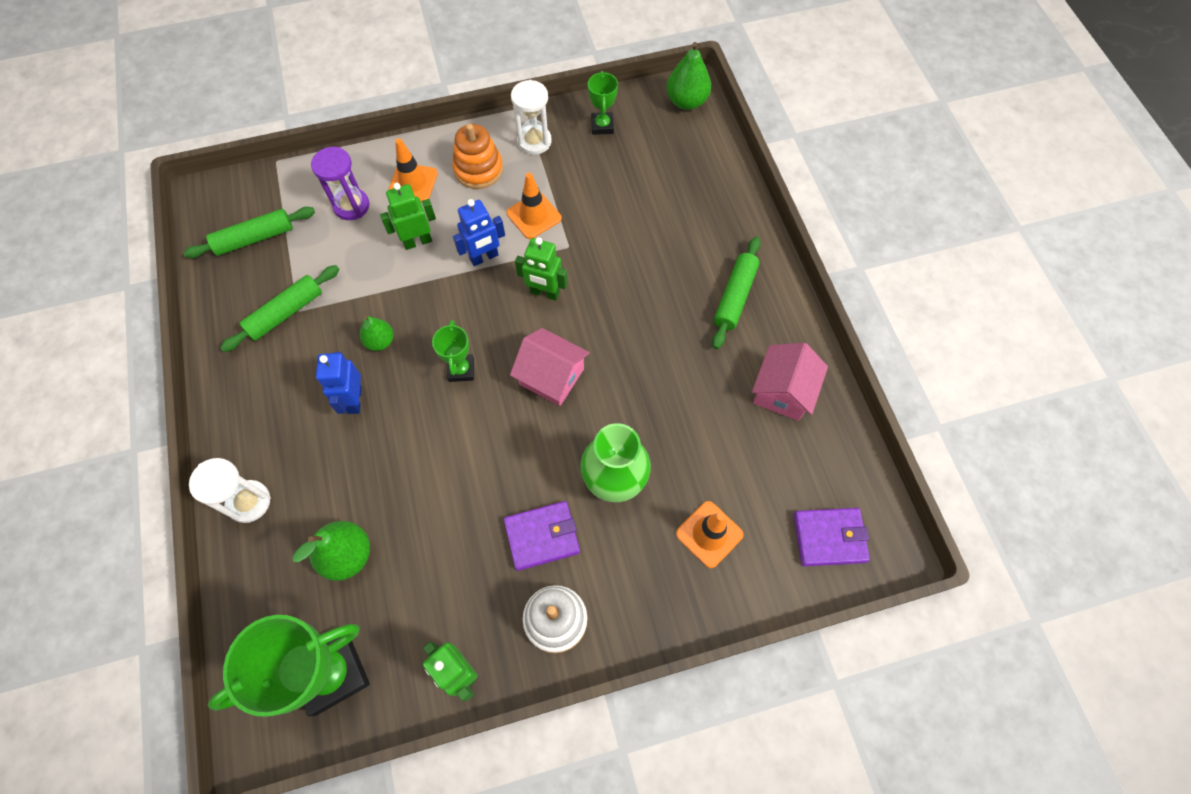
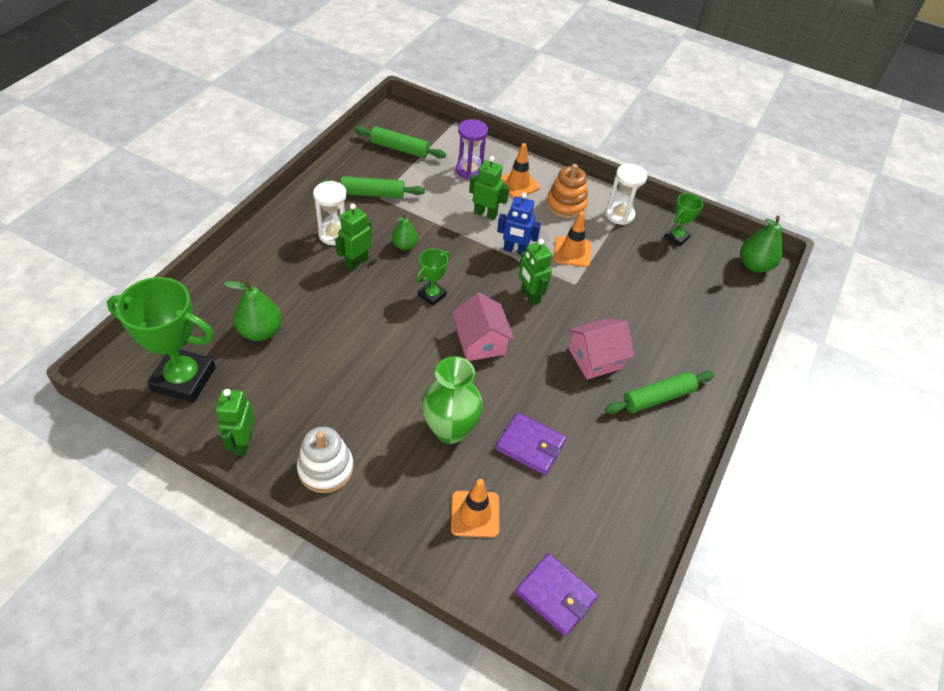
camera: 40 degrees right, 15 degrees down
white hourglass [189,458,271,523] -> white hourglass moved to [313,181,347,245]
blue robot [316,352,362,414] -> green robot [335,204,372,270]
purple wallet [504,501,580,571] -> purple wallet moved to [495,412,566,475]
pink house [752,343,828,421] -> pink house moved to [568,318,634,380]

